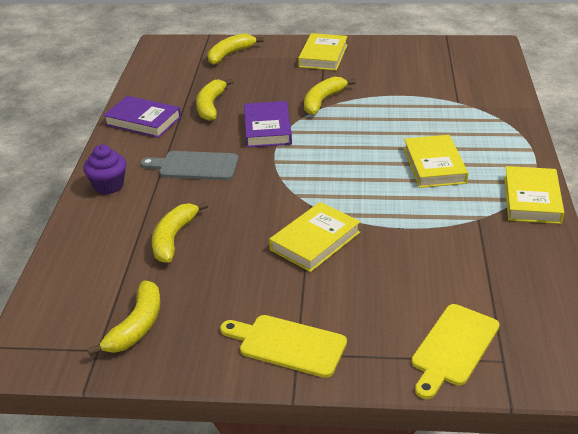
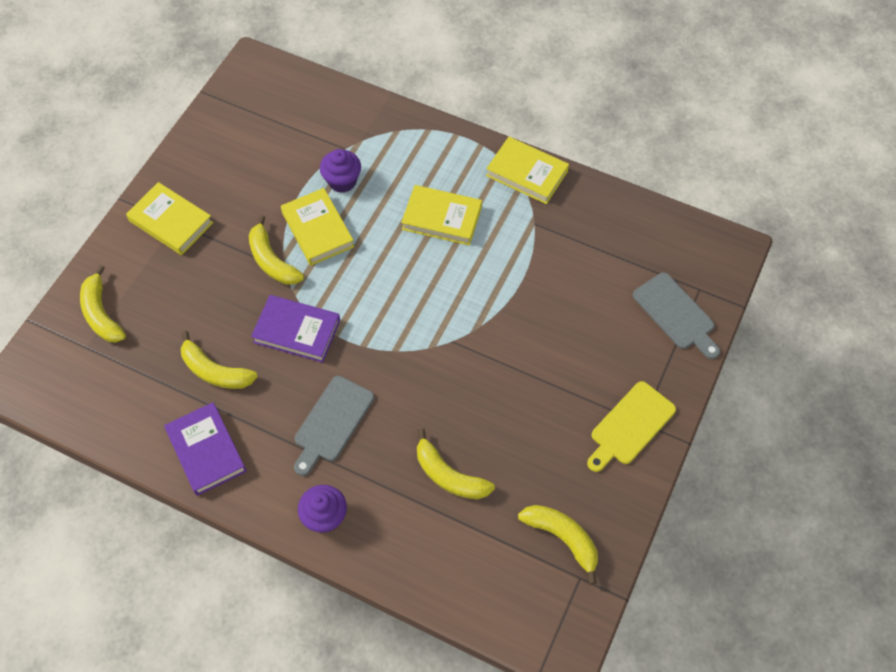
camera: 70 degrees left, 25 degrees up
purple book [103,96,181,138] -> purple book turned 75 degrees counterclockwise [164,402,247,496]
yellow book [269,202,361,272] -> yellow book moved to [281,188,354,266]
yellow cutting board [411,304,500,399] -> grey cutting board [633,272,720,359]
none -> purple cupcake [320,149,361,193]

